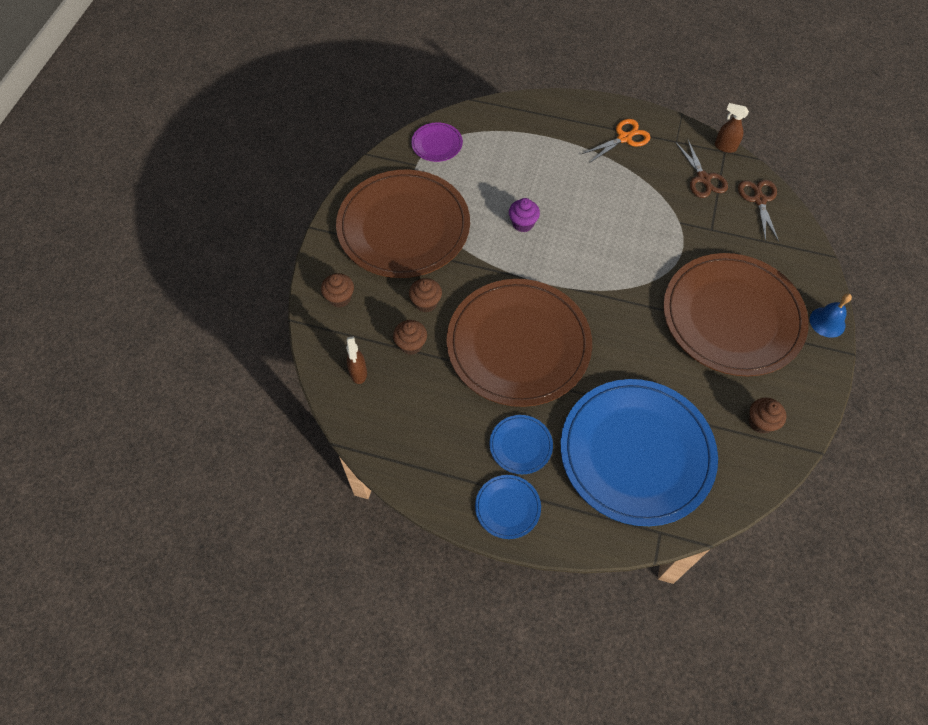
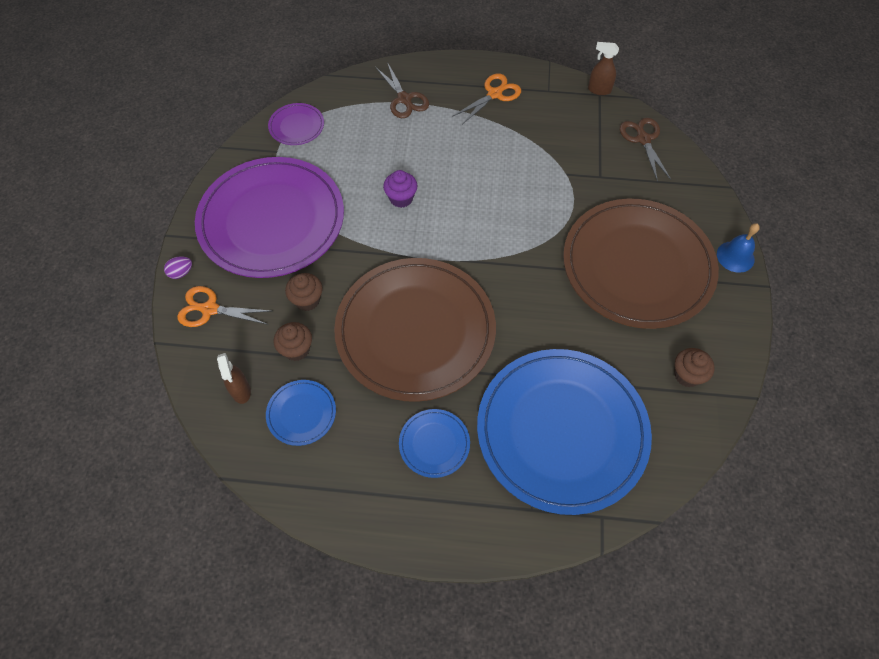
camera: 10 degrees left, 0 degrees up
brown cupcake [321,273,354,308] -> orange scissors [177,286,271,327]
brown plate [336,170,470,278] -> purple plate [195,157,344,278]
blue plate [475,475,541,539] -> blue plate moved to [266,380,336,446]
brown scissors [676,140,728,198] -> brown scissors moved to [376,62,429,118]
none -> purple egg [164,256,192,279]

